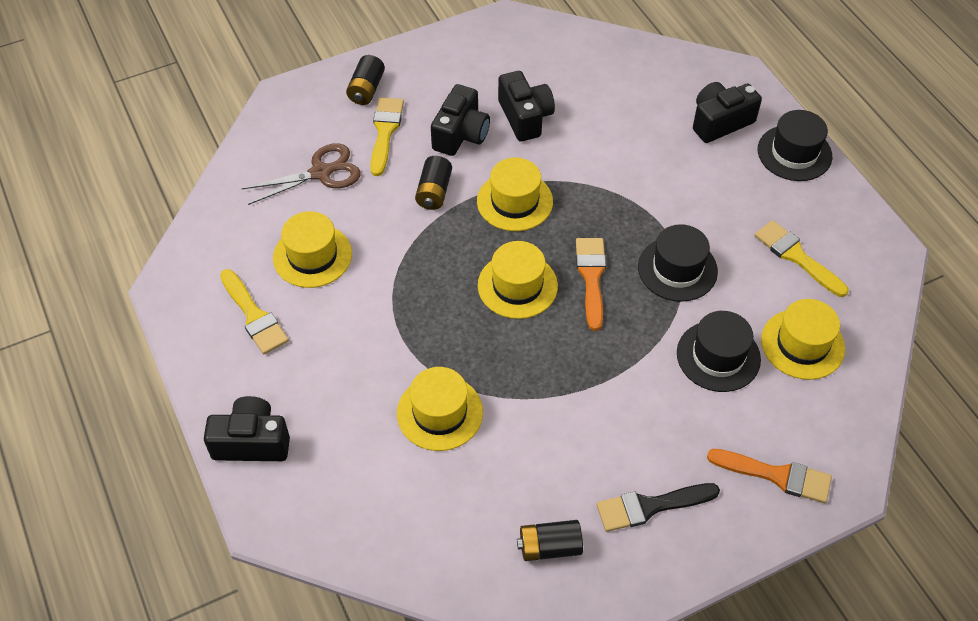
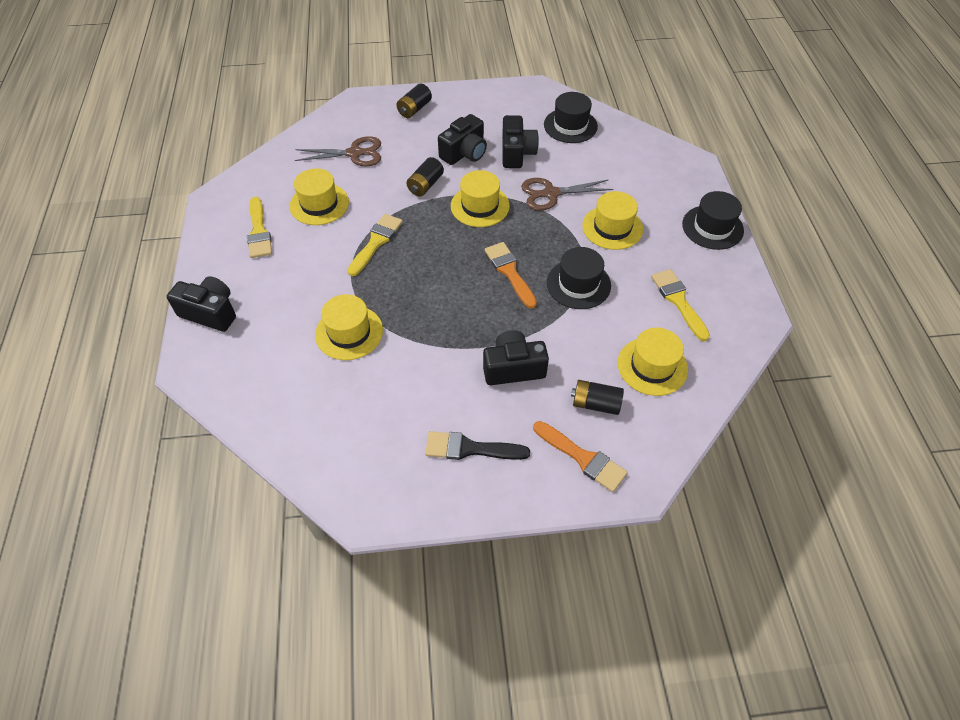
camera: 20 degrees right, 0 degrees up
yellow brush [370,97,404,176] -> yellow brush moved to [347,214,403,276]
yellow hat [478,241,558,319] -> yellow hat moved to [582,191,643,250]
black battery [517,520,583,561] -> black battery moved to [571,380,624,415]
orange brush [576,238,606,331] -> orange brush turned 45 degrees counterclockwise [485,242,537,309]
black hat [677,311,761,392] -> black hat moved to [544,92,598,143]
black camera [693,82,762,143] -> black camera moved to [483,330,549,385]
none -> brown scissors [521,178,613,211]

